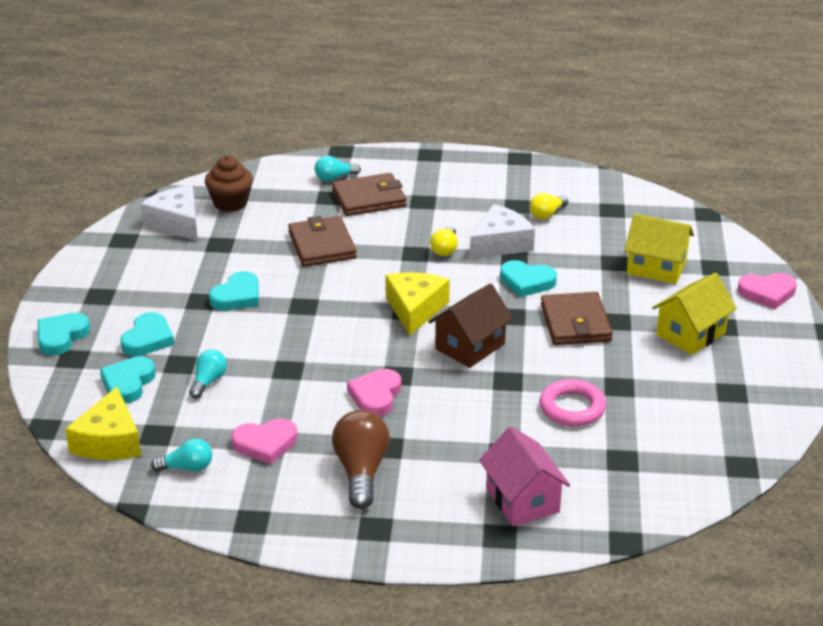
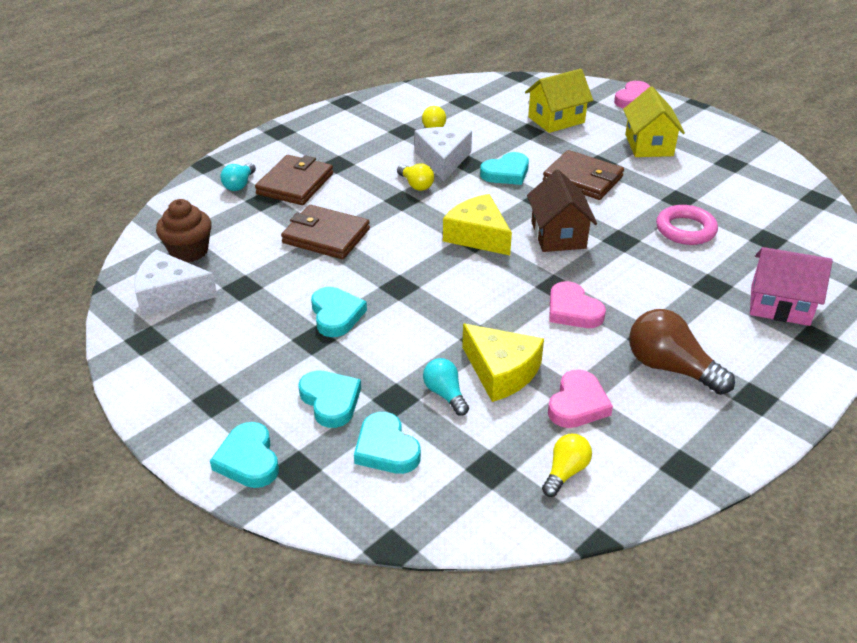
camera: 50 degrees left, 5 degrees up
yellow cheese [65,387,141,460] -> yellow cheese moved to [462,323,544,402]
turquoise light bulb [151,438,212,472] -> yellow light bulb [542,434,592,497]

